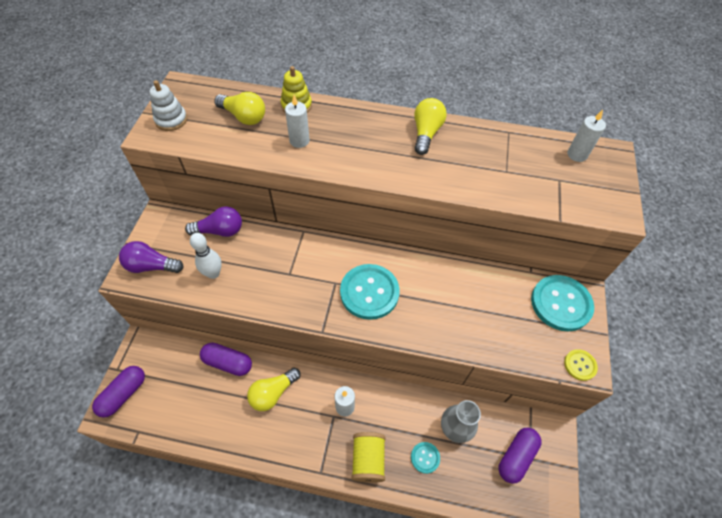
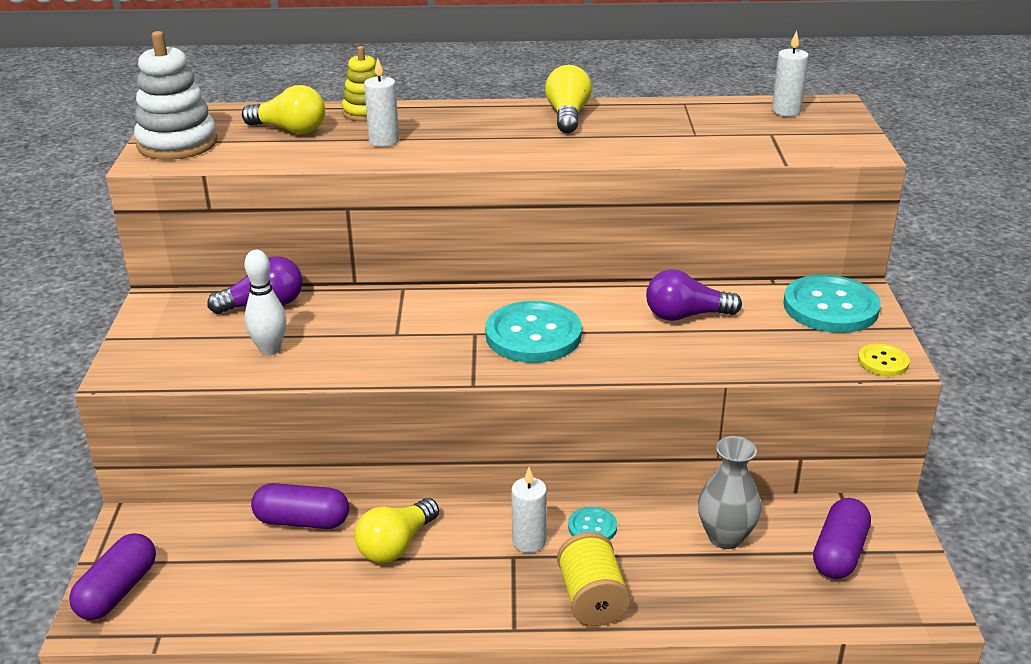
camera: 10 degrees left, 25 degrees down
purple light bulb [119,241,184,273] -> purple light bulb moved to [646,269,742,321]
white stacking toy [150,80,187,131] -> white stacking toy [134,31,217,160], size x1.59
turquoise button [411,442,440,474] -> turquoise button moved to [568,507,617,540]

